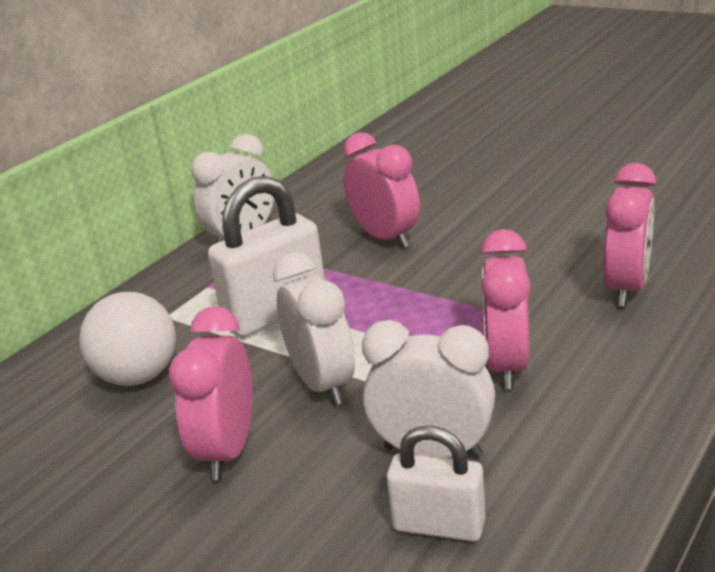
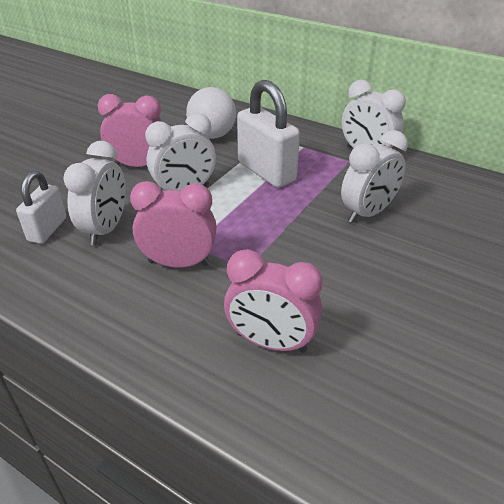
camera: 85 degrees right, 10 degrees up
pink clock [343,132,420,248] -> white clock [341,130,408,223]

